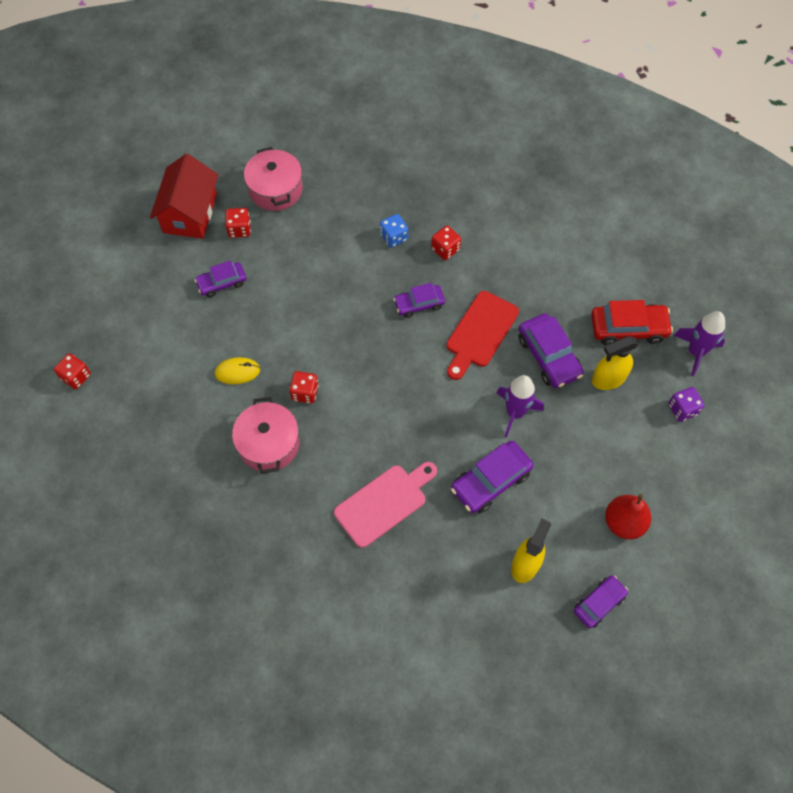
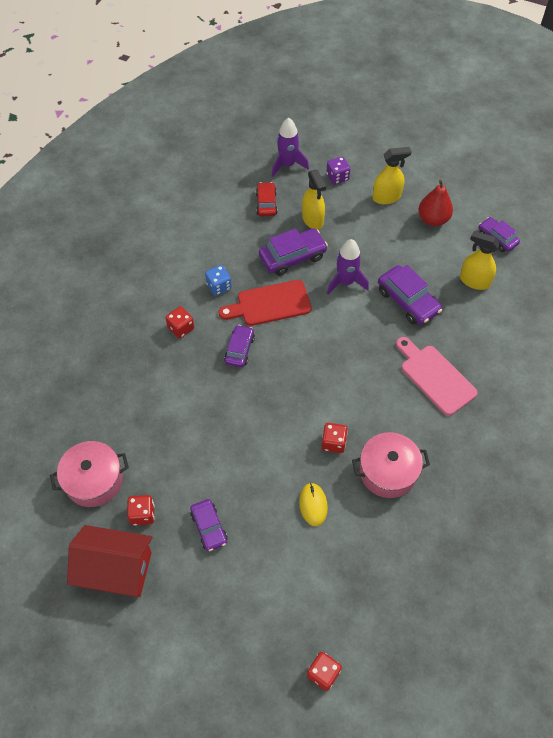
camera: 90 degrees left, 5 degrees down
blue dice [380,214,408,248] -> blue dice moved to [205,265,232,296]
purple car [393,283,445,318] -> purple car turned 150 degrees counterclockwise [224,325,255,368]
red cutting board [447,291,519,380] -> red cutting board turned 135 degrees clockwise [219,280,312,326]
red car [591,300,673,345] -> red car [256,182,278,216], size x0.65
none -> yellow spray bottle [372,147,412,204]

